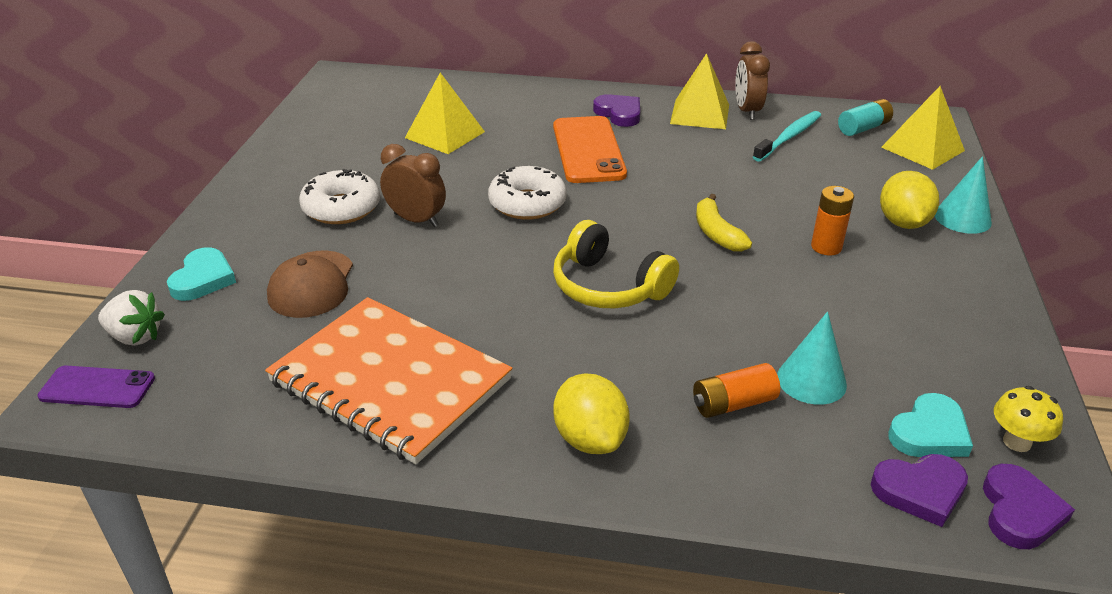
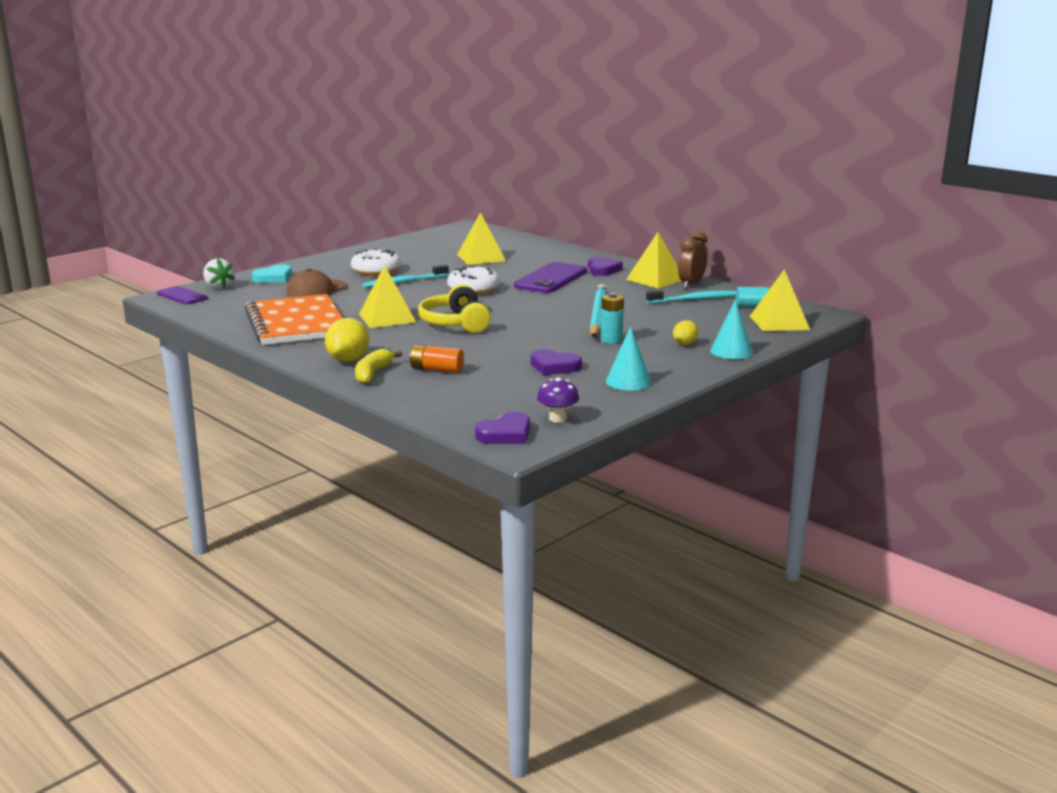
camera: 35 degrees right, 15 degrees down
brown clock [380,144,446,227] -> turquoise toothbrush [363,265,449,288]
orange phone [553,116,627,183] -> purple phone [514,262,587,293]
yellow banana [696,194,752,252] -> yellow banana moved to [355,349,402,384]
turquoise cone [777,311,847,405] -> turquoise cone moved to [606,326,651,391]
orange battery [811,186,854,255] -> turquoise battery [600,293,624,344]
purple heart [871,454,968,527] -> purple heart moved to [531,349,582,375]
yellow lemon [880,171,939,229] -> yellow lemon [673,320,699,345], size x0.59
turquoise heart [888,393,973,457] -> none
yellow mushroom [994,386,1063,452] -> purple mushroom [537,377,579,423]
none -> yellow pyramid [359,265,416,328]
none -> turquoise pencil [589,284,607,338]

